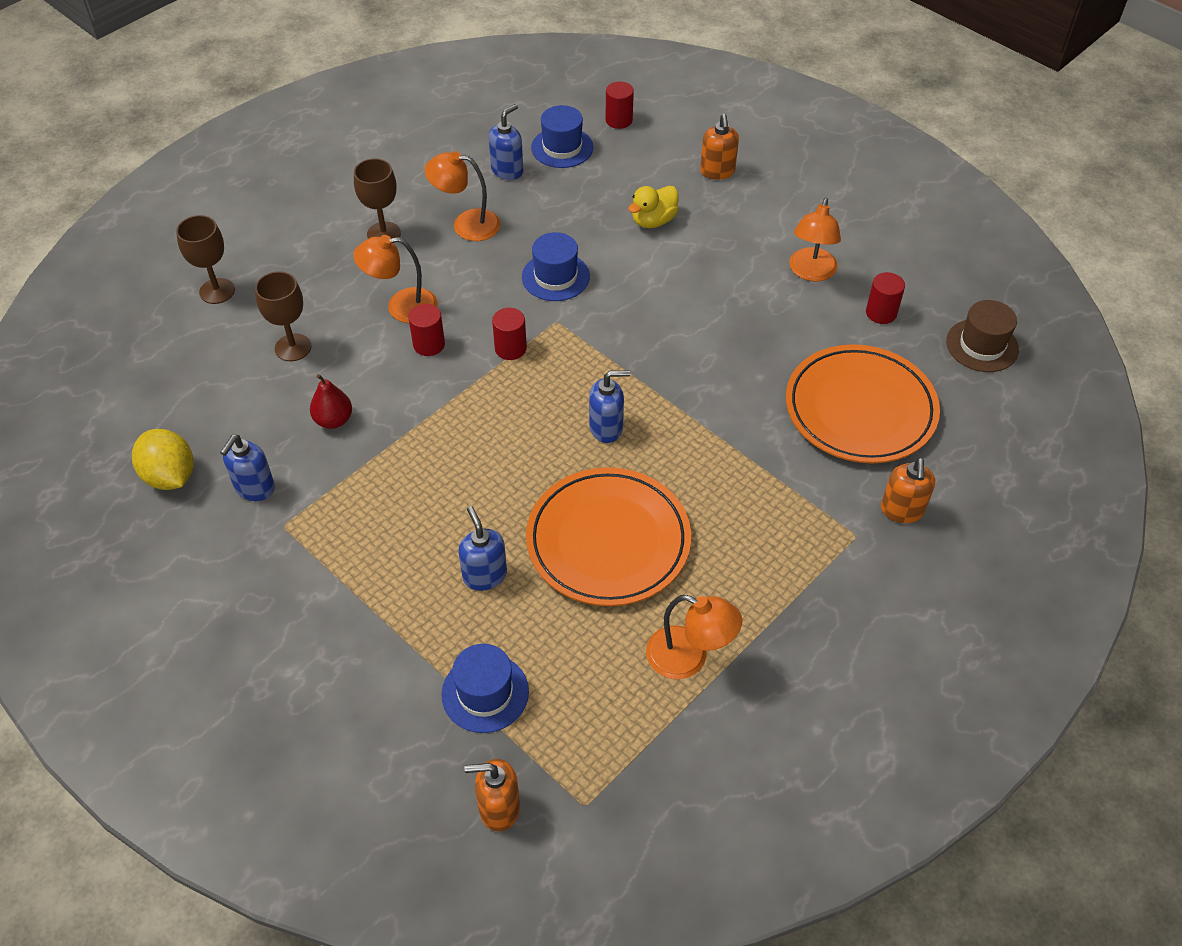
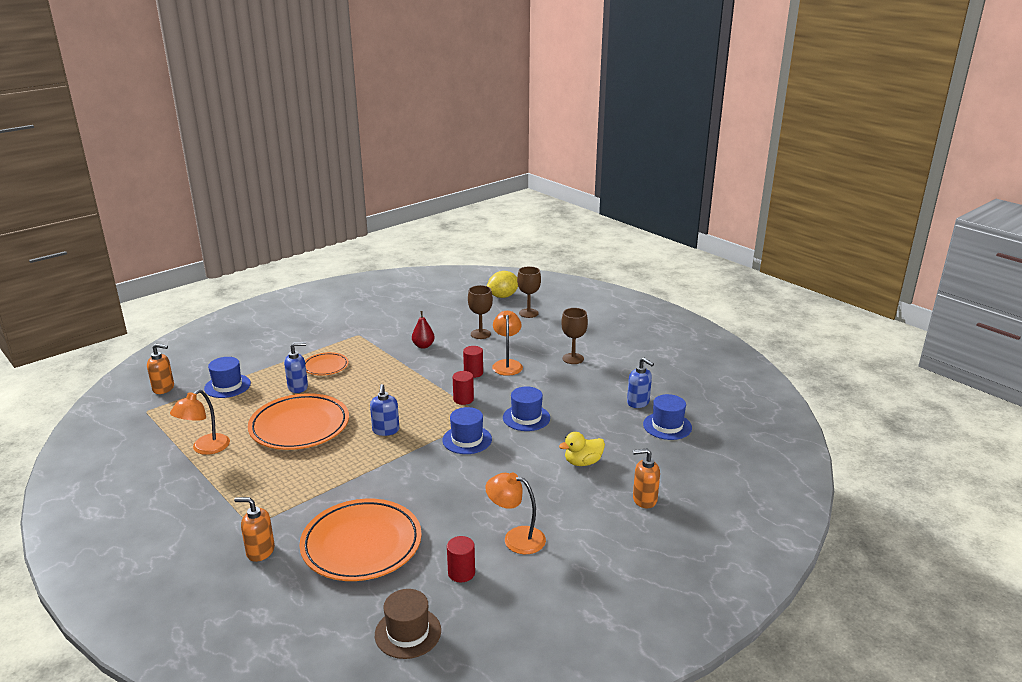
camera: 95 degrees right, 25 degrees down
yellow lemon [132,429,193,490] -> yellow lemon moved to [487,271,518,298]
blue soap dispenser [220,435,275,501] -> none
orange lamp [424,151,501,241] -> none
orange soap dispenser [464,759,520,832] -> orange soap dispenser turned 90 degrees clockwise [147,344,174,394]
red cylinder [606,82,634,129] -> none
yellow duck [628,186,679,228] -> yellow duck turned 75 degrees counterclockwise [559,432,605,466]
none -> orange plate [305,352,349,376]
none -> blue hat [442,407,492,454]

